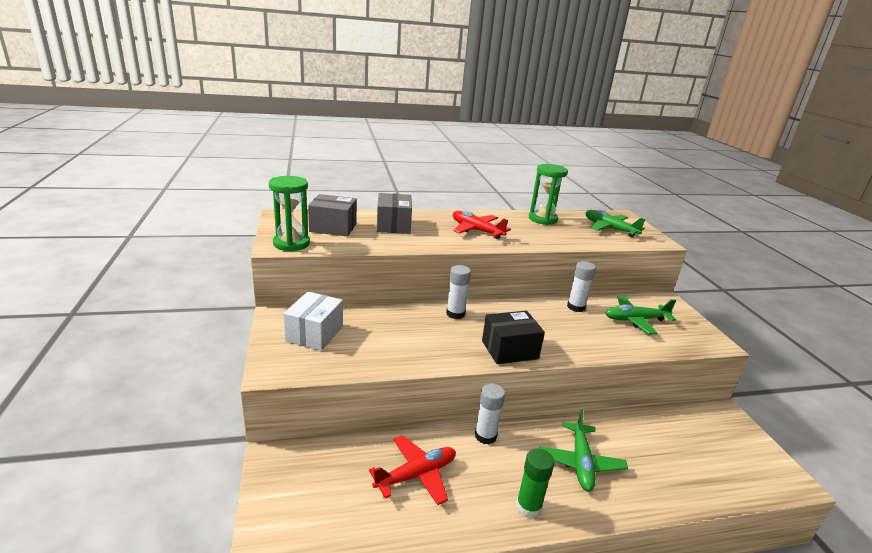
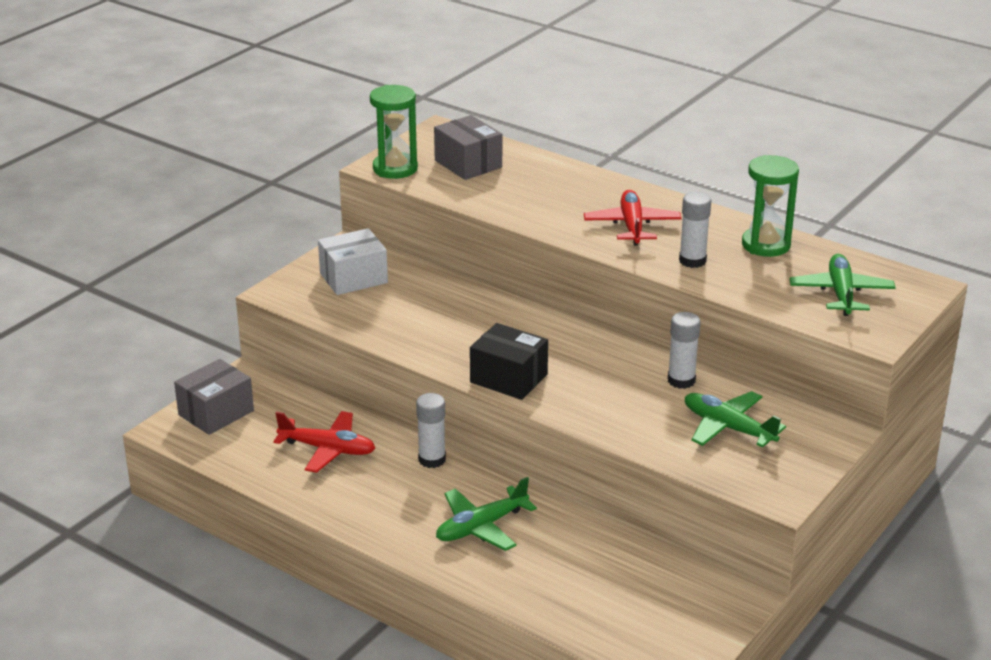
camera: 50 degrees right, 5 degrees up
grey box [377,193,412,234] -> grey box moved to [174,359,254,435]
white glue stick [446,265,471,319] -> white glue stick moved to [679,192,711,268]
green glue stick [516,448,554,518] -> none

